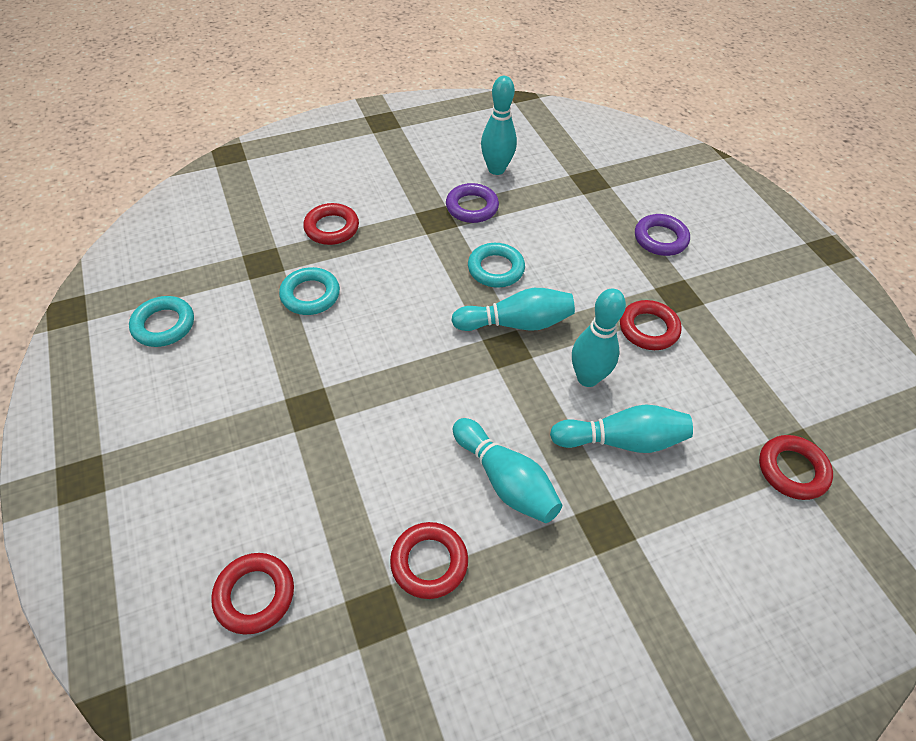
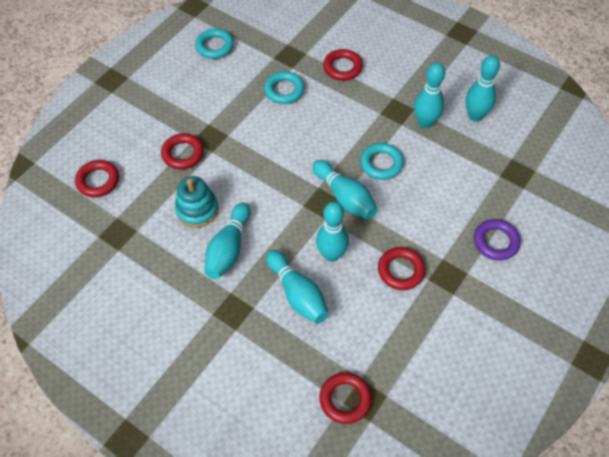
camera: 60 degrees right, 5 degrees up
red ring [390,522,468,599] -> red ring moved to [161,133,204,170]
purple ring [446,183,499,223] -> turquoise bowling pin [414,63,445,128]
none -> turquoise stacking toy [175,176,219,228]

